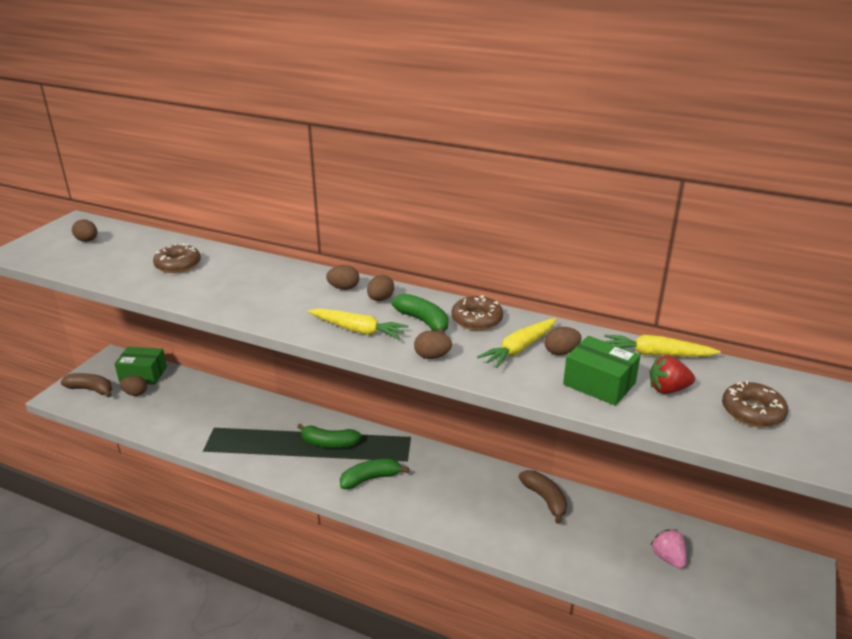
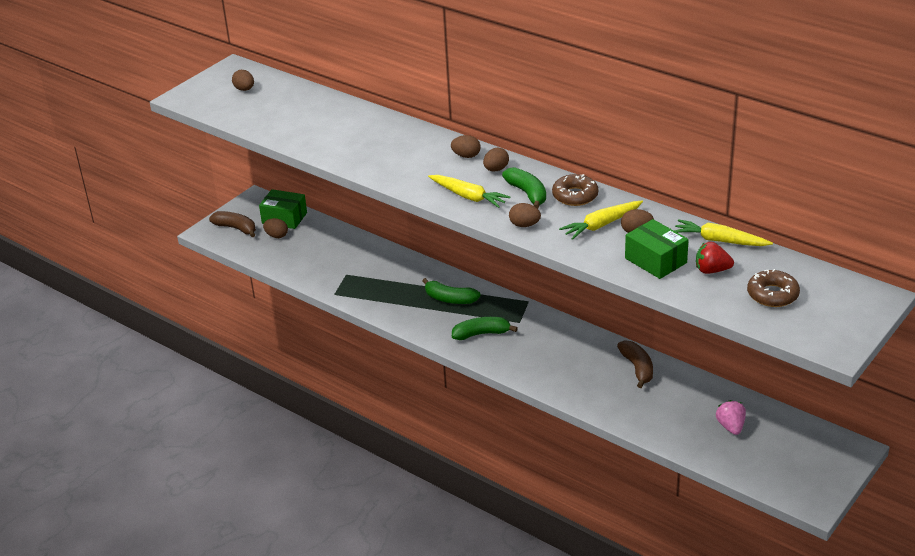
camera: 15 degrees right, 5 degrees up
brown donut [153,244,201,273] -> none

